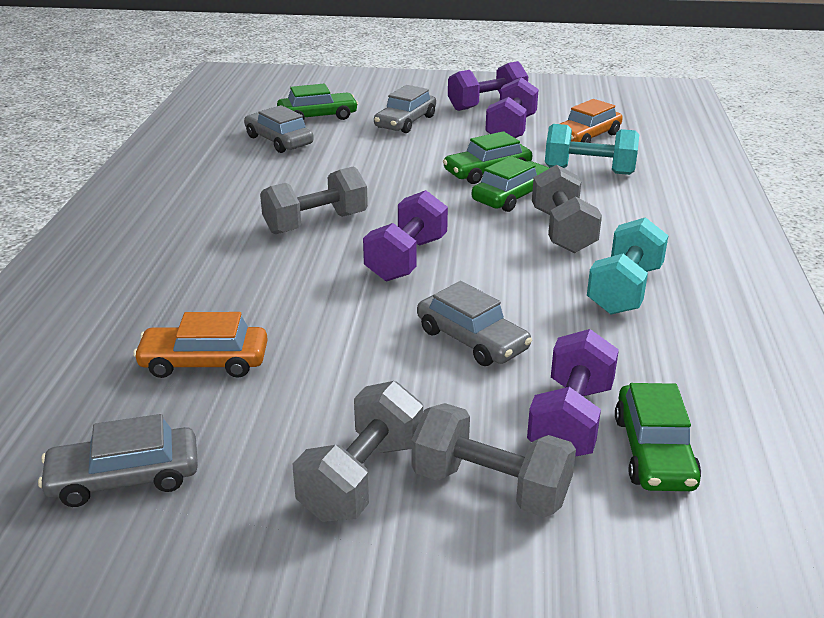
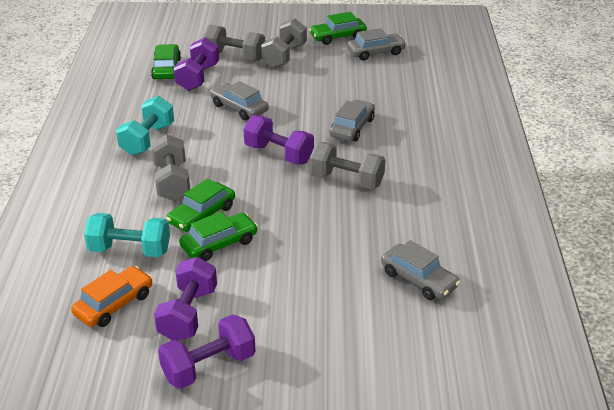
camera: 175 degrees right, 5 degrees up
orange car [133,312,268,378] -> none
grey dumbbell [260,166,368,234] -> grey dumbbell turned 60 degrees clockwise [310,142,385,189]
green car [277,84,358,120] -> green car moved to [309,12,367,45]
purple dumbbell [363,190,448,281] -> purple dumbbell turned 75 degrees counterclockwise [244,115,314,164]
grey car [374,85,436,133] -> grey car moved to [329,99,375,141]

